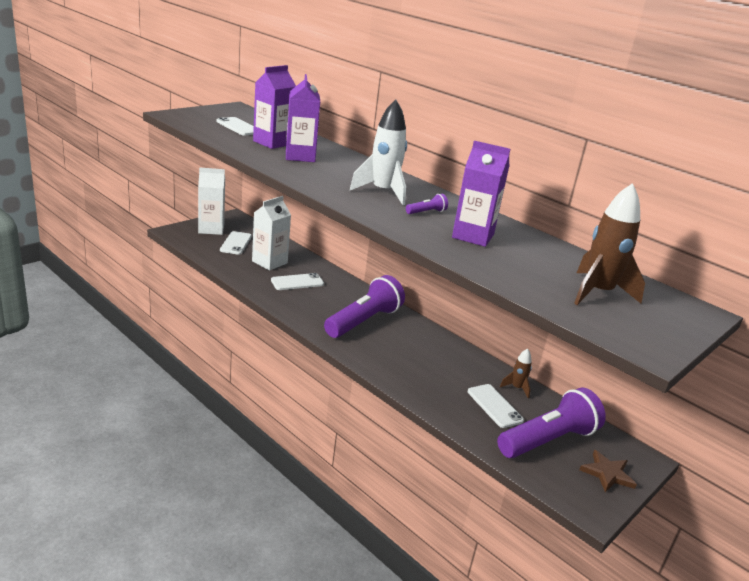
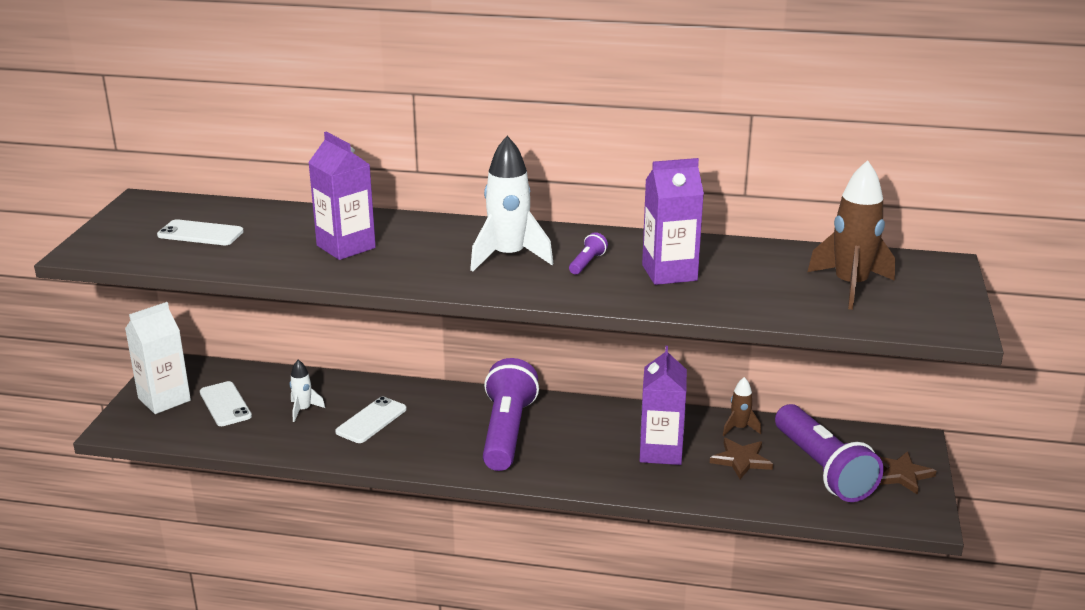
camera: 30 degrees left, 0 degrees up
white carton [252,196,291,270] -> white rocket [290,360,325,422]
purple carton [253,65,296,149] -> purple carton moved to [640,346,687,465]
white phone [468,384,524,428] -> brown star [710,438,773,479]
purple flashlight [497,387,606,458] -> purple flashlight turned 135 degrees clockwise [775,404,884,502]

